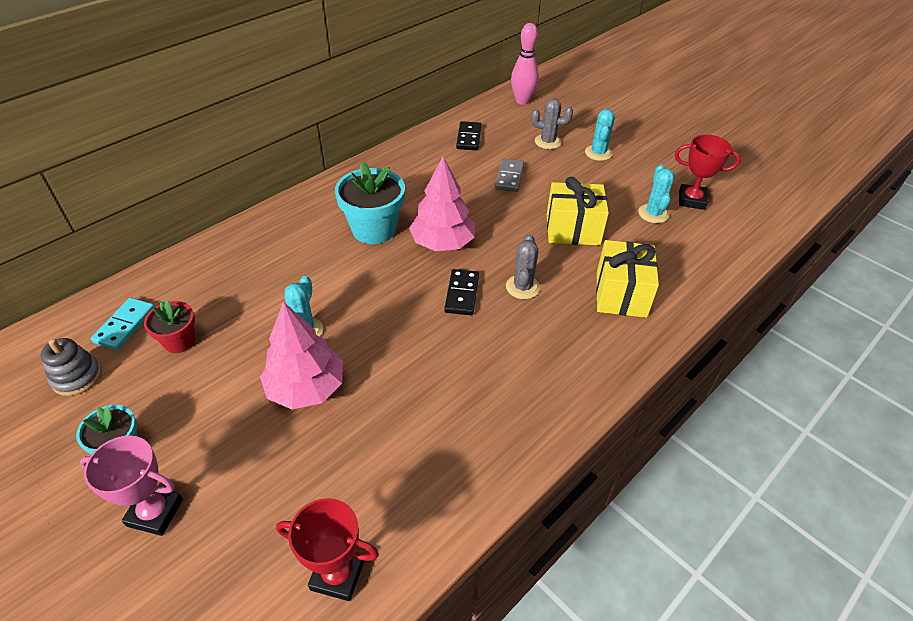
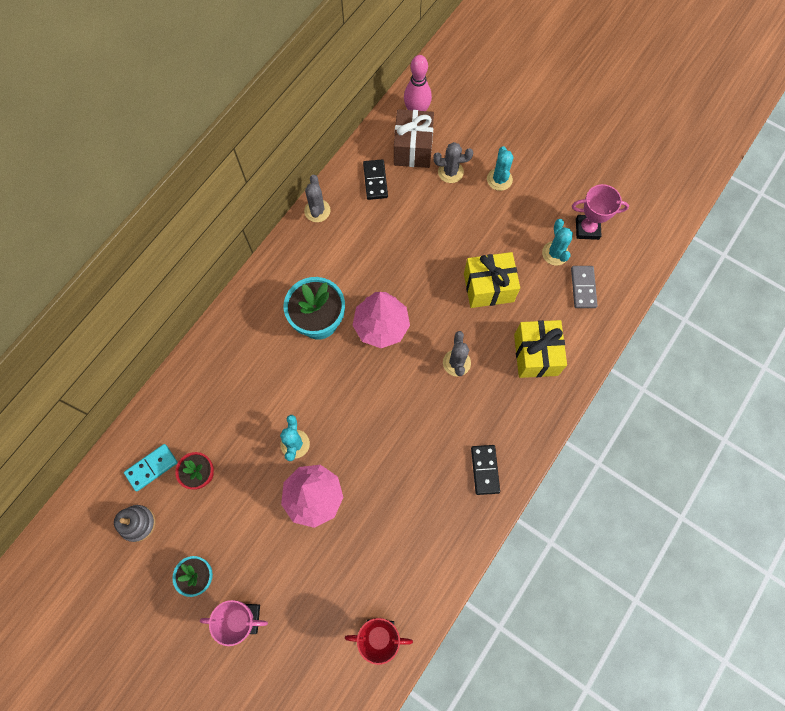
camera: 10 degrees left, 25 degrees up
turquoise domino [91,298,155,350] -> turquoise domino turned 45 degrees clockwise [124,444,178,491]
black domino [444,269,479,315] -> black domino moved to [471,445,500,495]
grey domino [495,158,524,192] -> grey domino moved to [571,266,598,308]
red trophy [675,134,741,210] -> pink trophy [572,184,629,240]
none -> grey cactus [304,175,331,222]
none -> brown gift [394,109,434,168]

